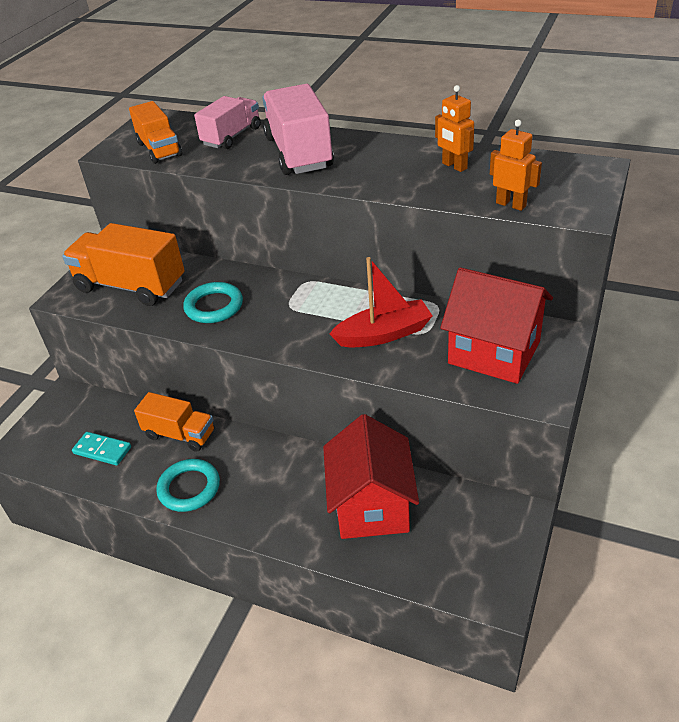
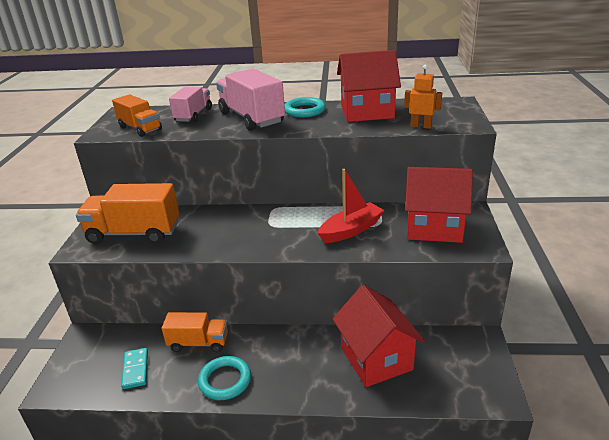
camera: 20 degrees left, 10 degrees down
turquoise domino [72,432,131,465] -> turquoise domino turned 75 degrees clockwise [121,348,148,389]
turquoise ring [183,282,243,323] -> turquoise ring moved to [285,97,326,117]
orange robot [435,85,474,172] -> red house [337,50,401,122]

